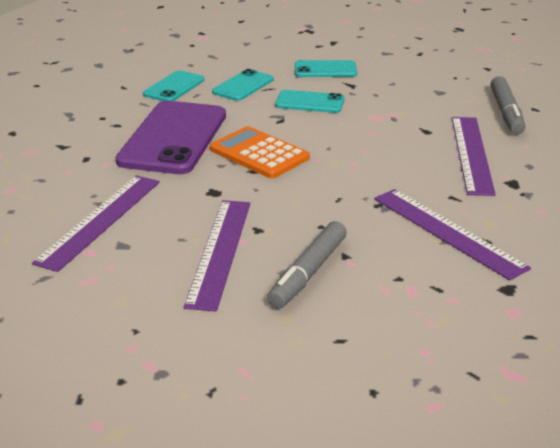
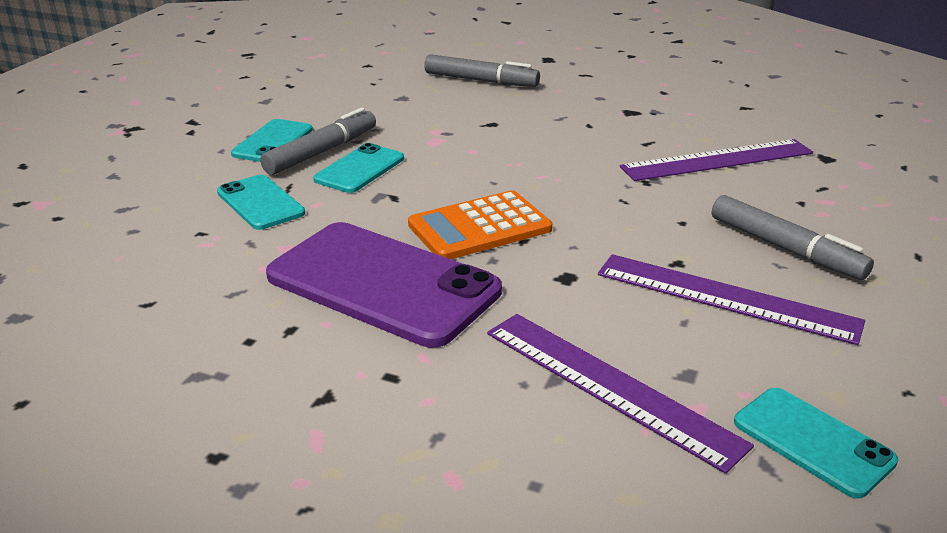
camera: 70 degrees left, 0 degrees up
turquoise phone [143,70,204,101] -> turquoise phone moved to [734,388,898,499]
purple ruler [452,117,496,196] -> none
none -> grey marker [260,108,376,175]

